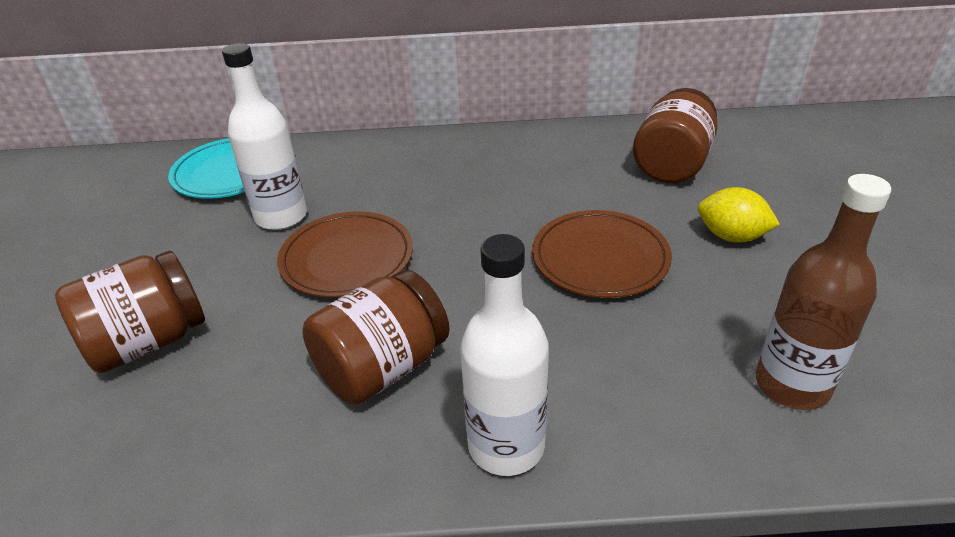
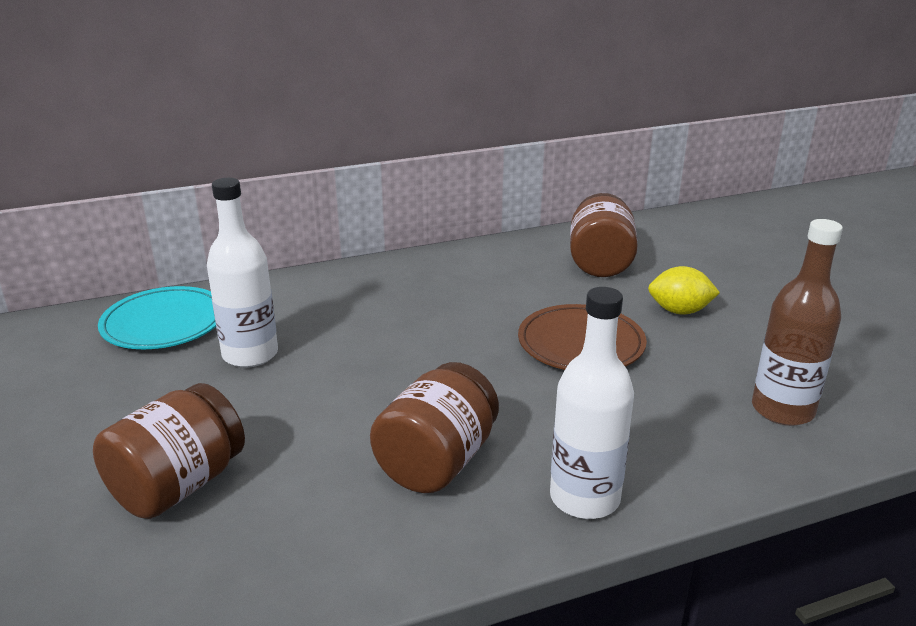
camera: 20 degrees left, 10 degrees down
brown plate [277,211,413,298] -> none

